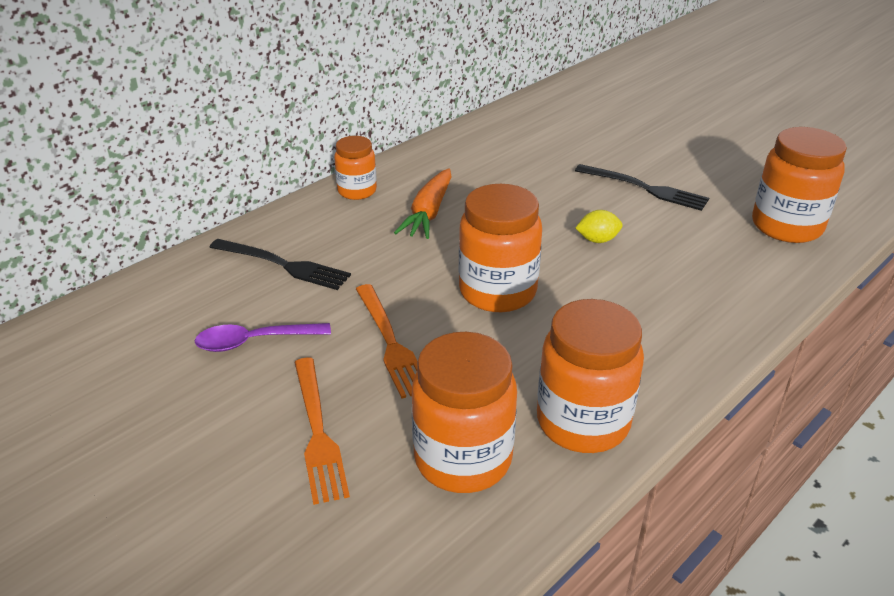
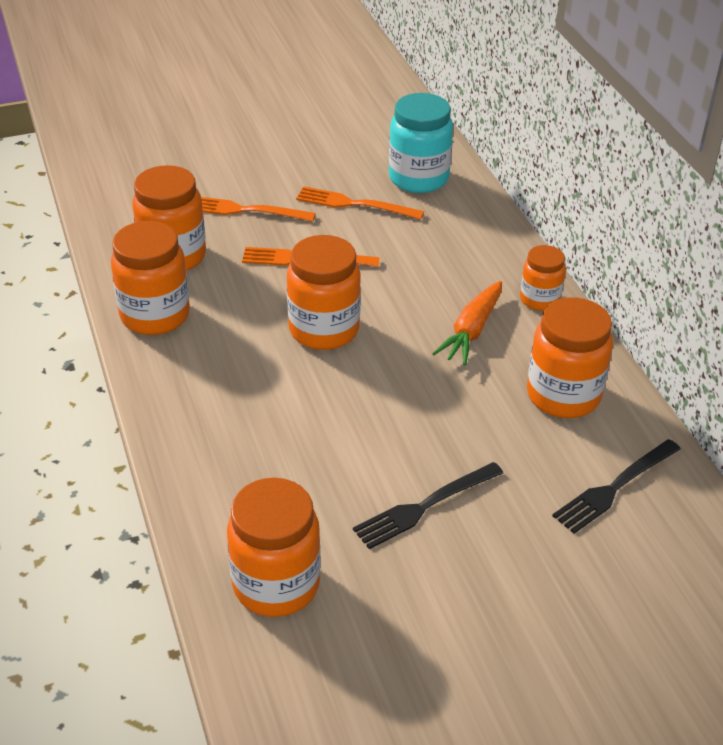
camera: 115 degrees right, 5 degrees up
purple spoon [195,323,331,352] -> orange fork [296,186,424,220]
black fork [210,239,351,290] -> black fork moved to [552,439,680,534]
orange carrot [394,168,451,239] -> orange carrot turned 105 degrees counterclockwise [432,281,502,365]
yellow lemon [576,210,623,243] -> none
none -> turquoise jar [389,93,453,193]
none -> orange jar [527,297,613,418]

